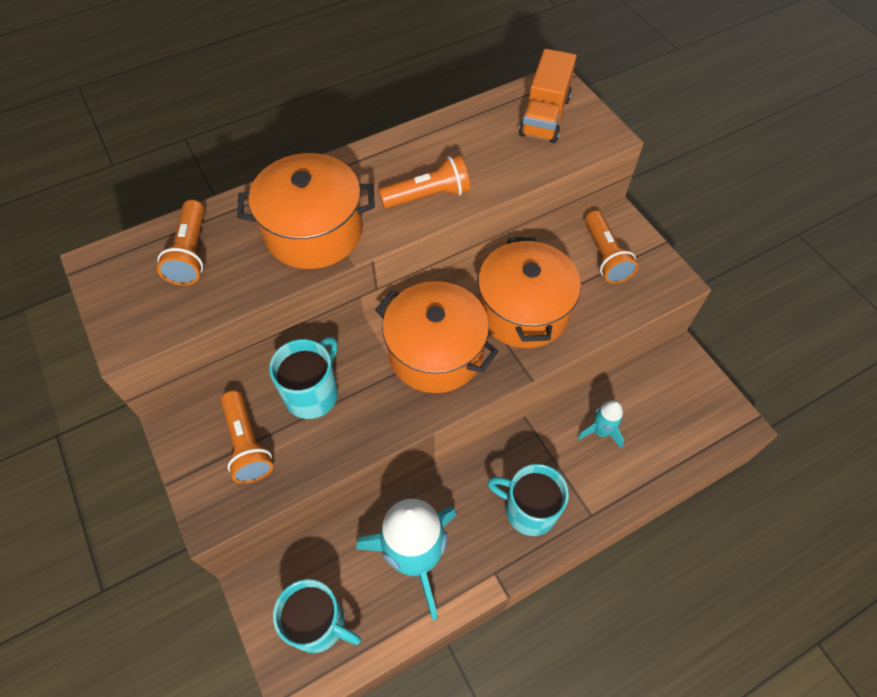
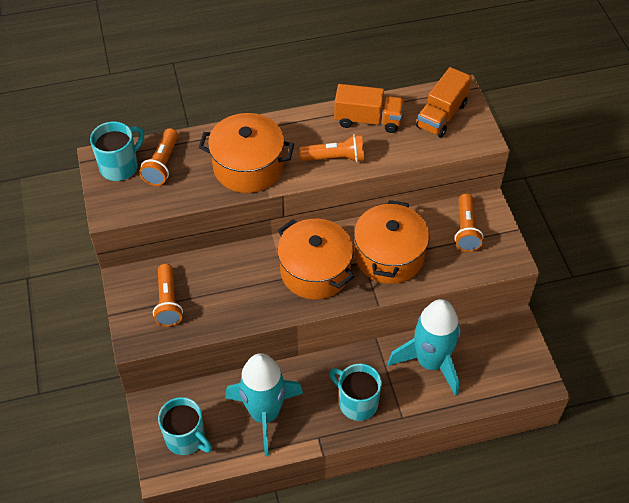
camera: 15 degrees right, 5 degrees down
turquoise mug [269,337,338,419] -> turquoise mug moved to [90,121,144,181]
turquoise rocket [577,400,624,448] -> turquoise rocket [388,299,461,396], size x2.17
none -> orange truck [334,84,404,133]

